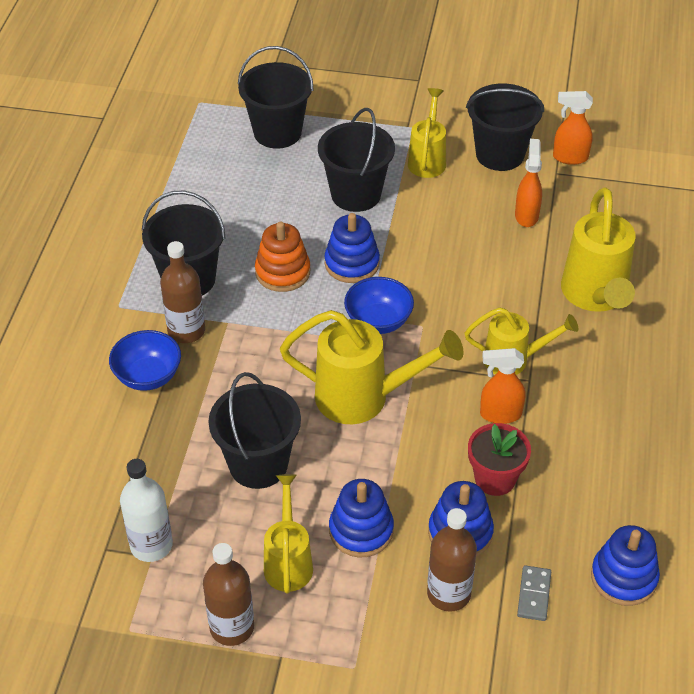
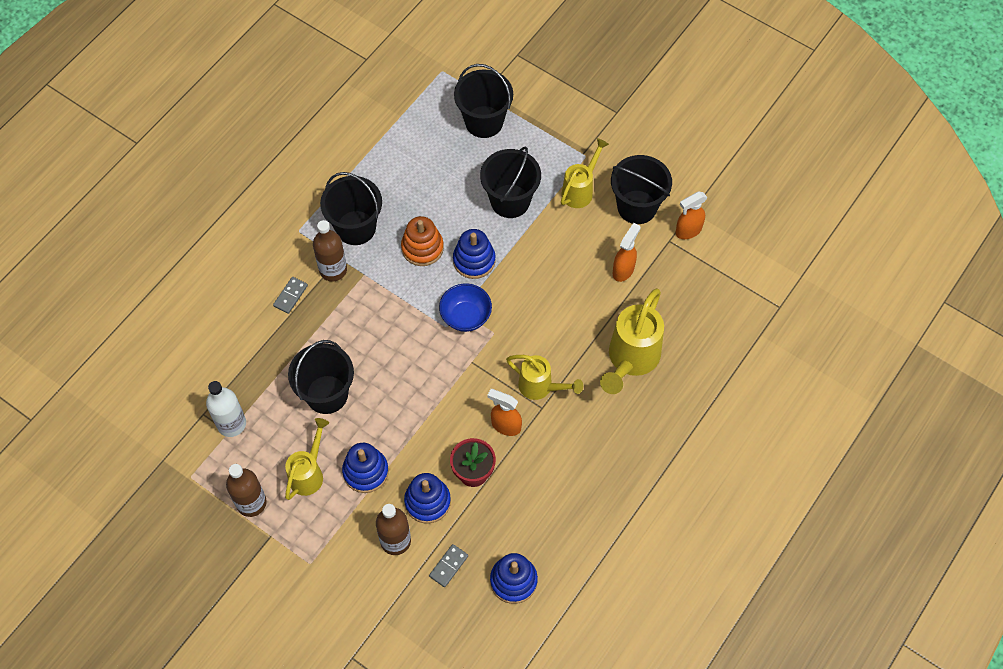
camera: 25 degrees right, 15 degrees up
blue bowl [109,330,181,391] -> grey domino [273,277,308,314]
yellow watering can [280,310,463,424] -> none
orange spray bottle [553,91,593,165] -> orange spray bottle turned 60 degrees counterclockwise [676,192,707,239]

